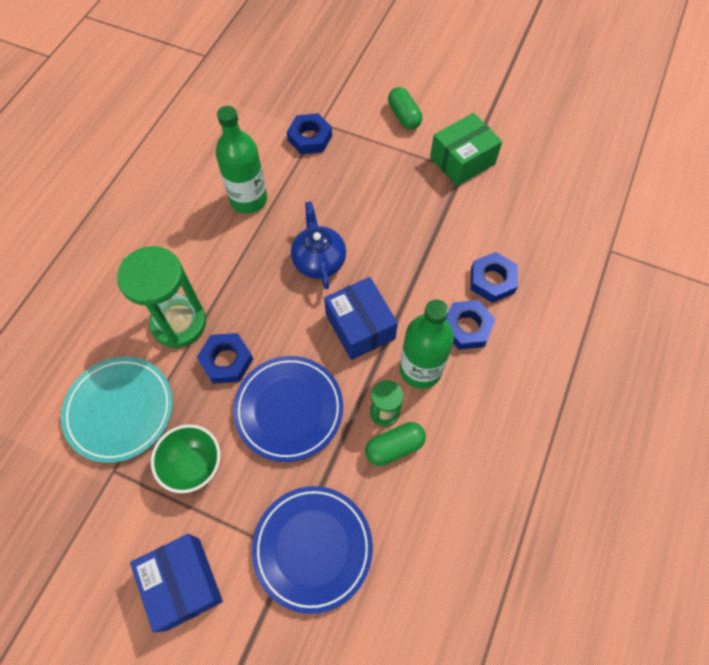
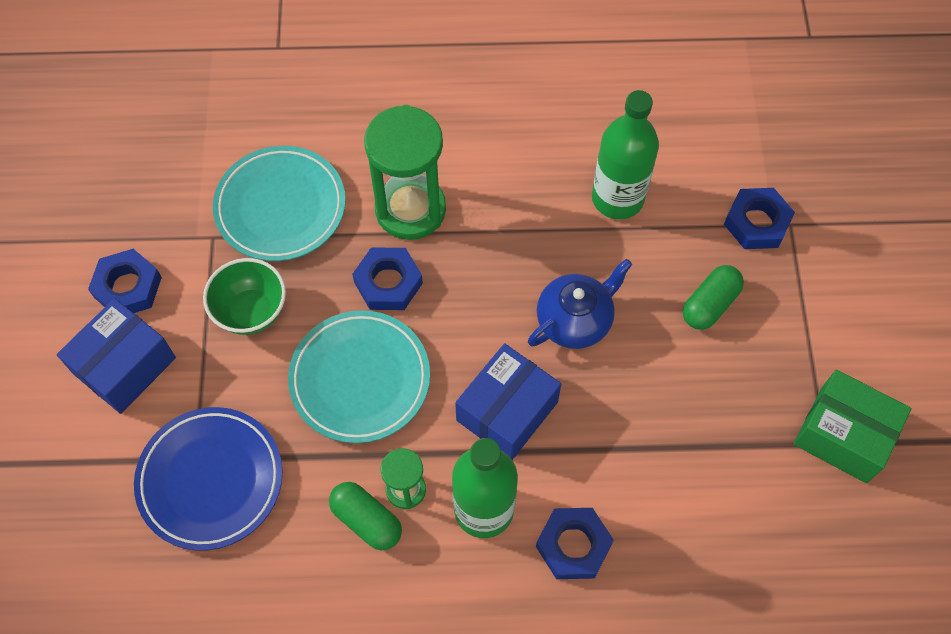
camera: 65 degrees right, 0 degrees up
blue plate [233,356,343,462] -> turquoise plate [288,310,430,443]
green capsule [388,87,422,130] -> green capsule moved to [683,265,744,330]
blue nut [471,252,518,303] -> blue nut moved to [88,249,162,313]

